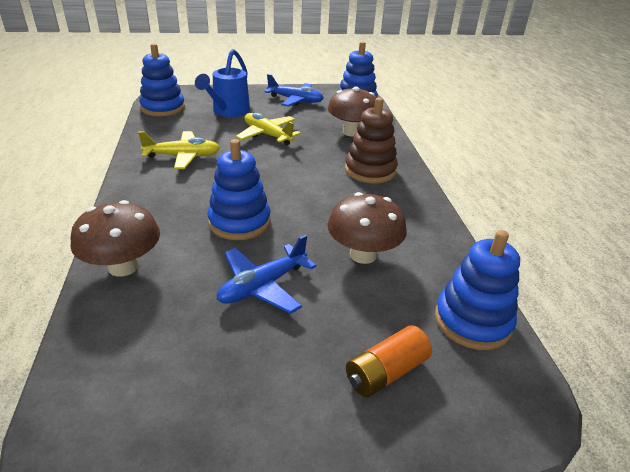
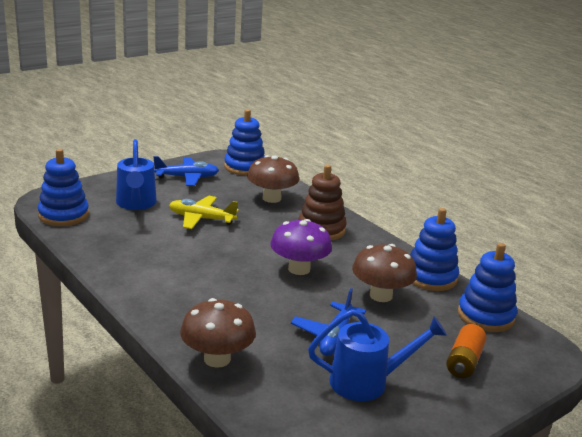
camera: 30 degrees left, 10 degrees down
yellow plane [138,131,220,169] -> none
blue stacking toy [207,139,271,240] -> blue stacking toy moved to [410,208,459,291]
none -> purple mushroom [270,219,332,275]
none -> blue watering can [308,309,447,401]

